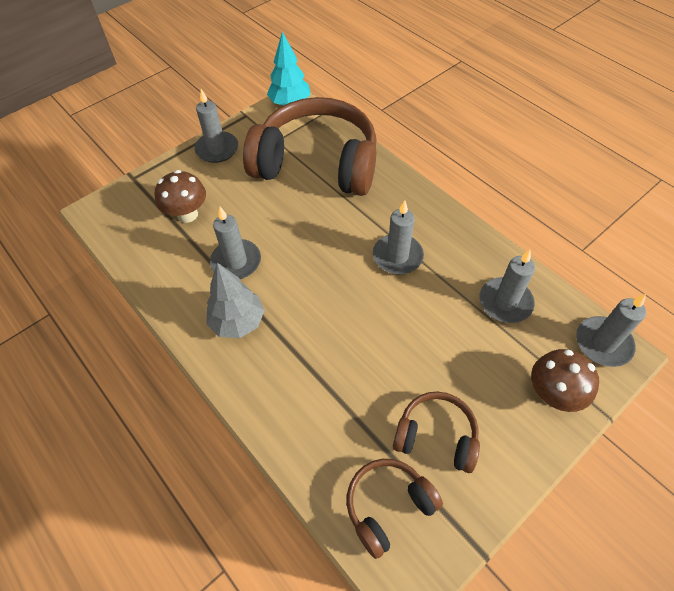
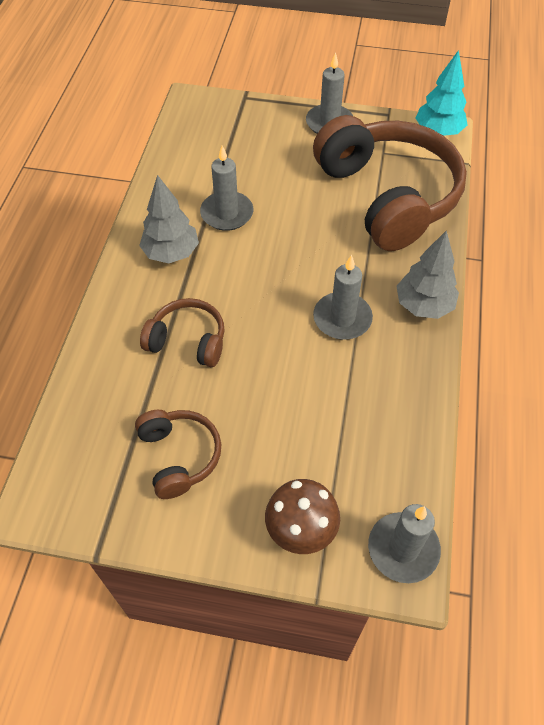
camera: 50 degrees right, 0 degrees up
brown mushroom [155,170,206,223] -> none
brown headphones [347,459,443,559] -> brown headphones moved to [140,298,225,367]
grey candle [479,249,535,323] -> none
none -> grey tree [396,231,459,319]

